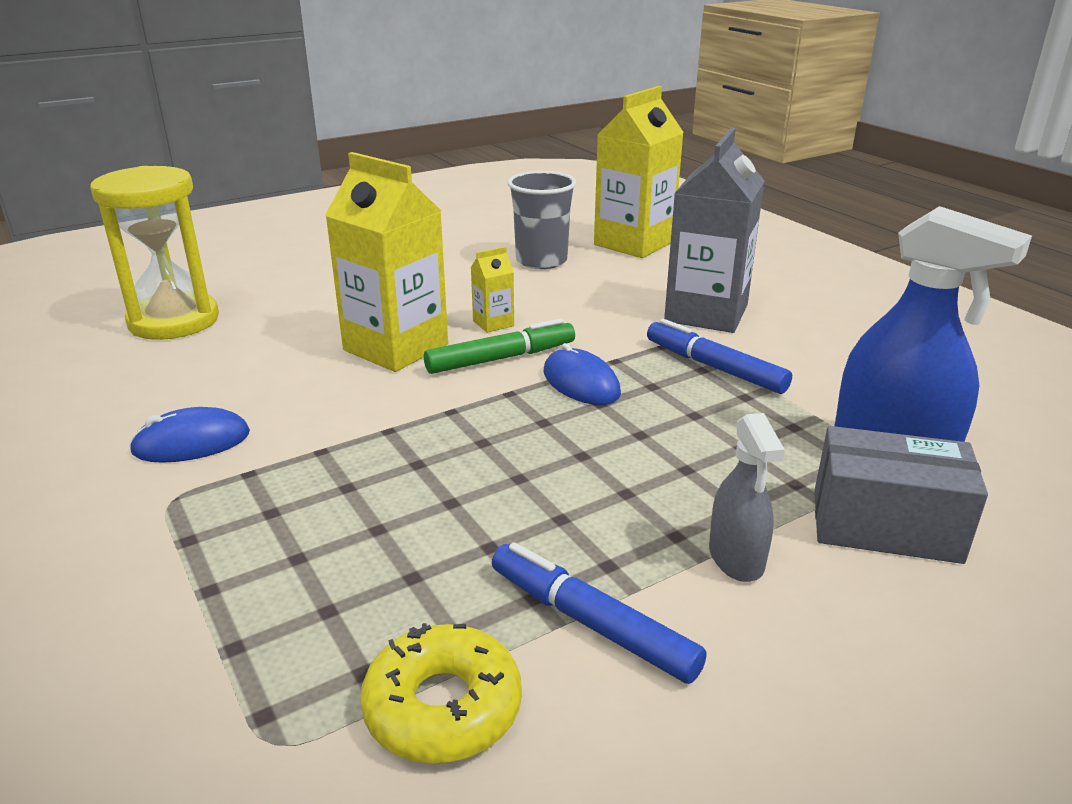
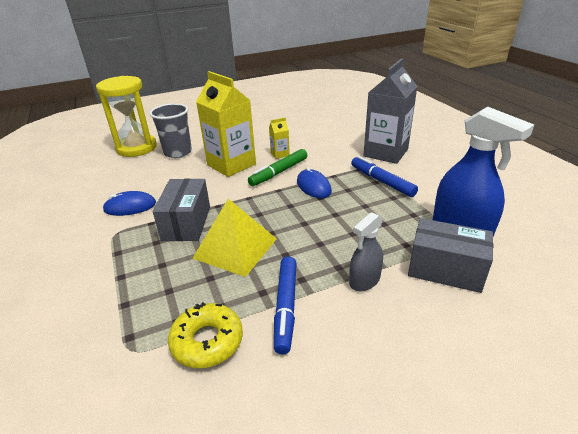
camera: 10 degrees right, 5 degrees up
green marker [424,319,575,374] -> green marker turned 150 degrees clockwise [248,149,307,186]
blue marker [492,542,707,684] -> blue marker turned 135 degrees counterclockwise [274,256,297,355]
grey cup [508,171,576,269] -> grey cup moved to [149,103,192,158]
yellow carton [594,86,684,258] -> none
grey spray bottle [709,413,785,582] -> grey spray bottle turned 45 degrees clockwise [349,212,383,291]
none -> grey box [153,178,210,241]
none -> yellow pyramid [192,198,277,277]

